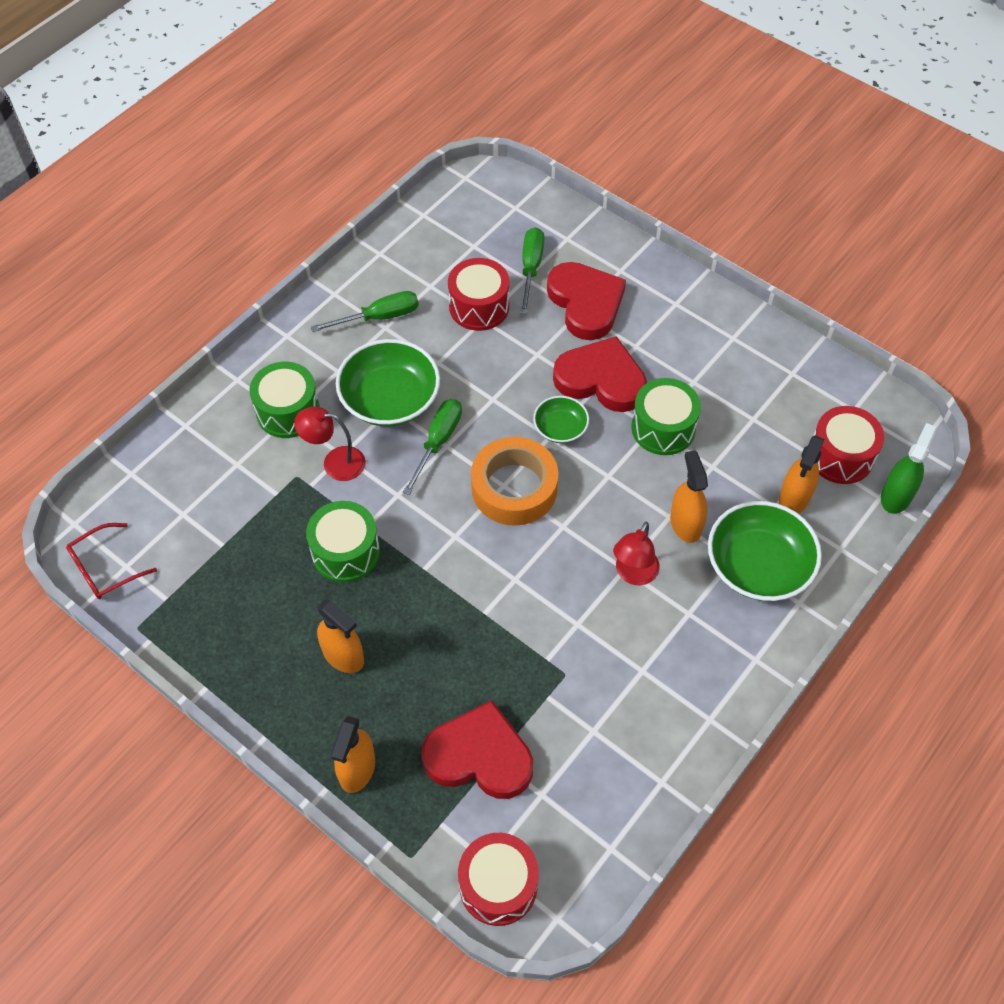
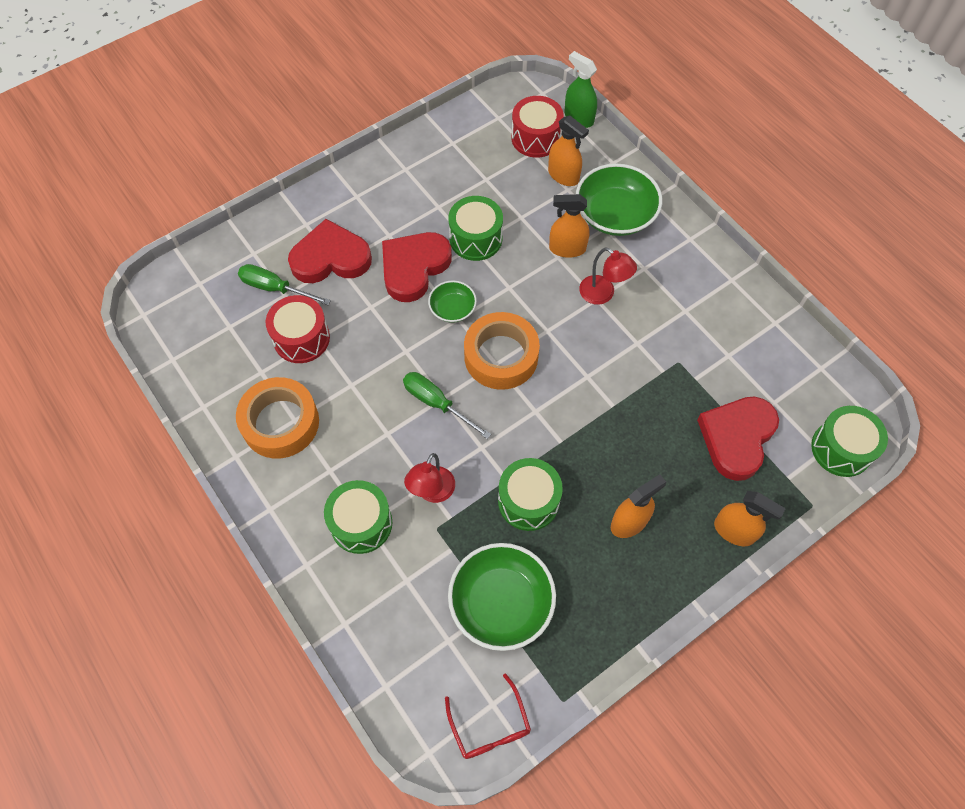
camera: 75 degrees left, 5 degrees up
green screwdriver [311,291,419,332] -> orange tape [236,377,319,458]
green bowl [336,339,440,427] -> green bowl moved to [448,543,556,651]
red drum [458,833,539,926] -> green drum [811,406,888,477]

